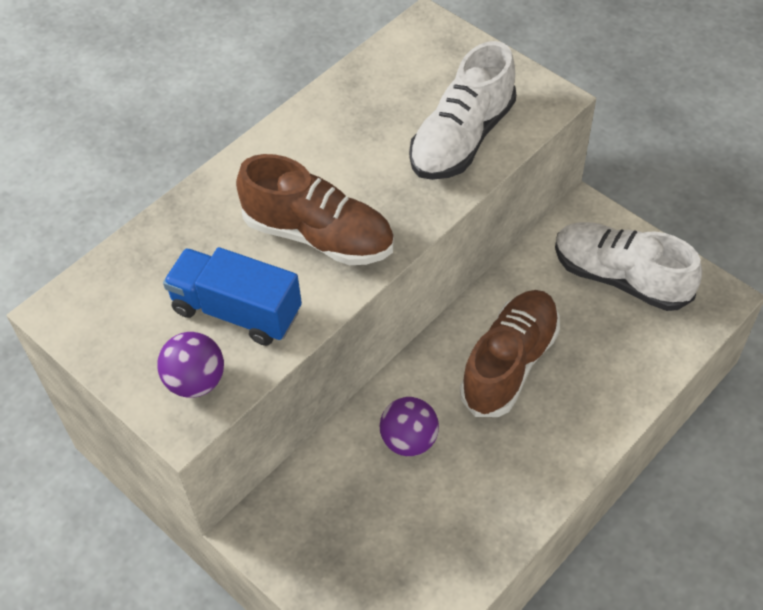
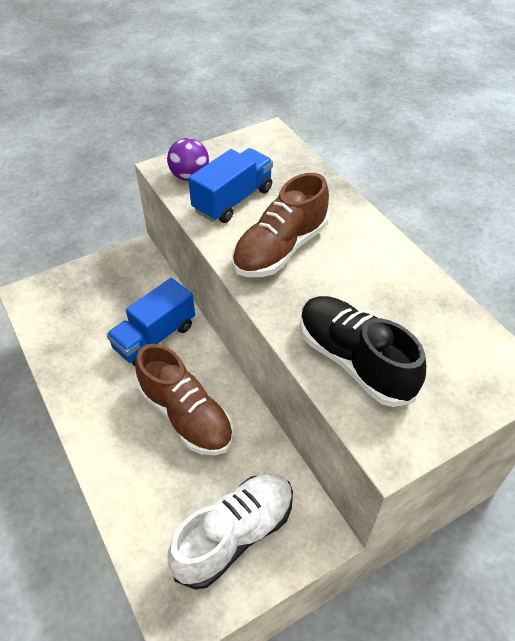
camera: 105 degrees right, 5 degrees down
purple ball [380,397,439,456] -> blue truck [106,278,195,366]
white shoe [409,41,516,180] -> black shoe [300,296,426,407]

